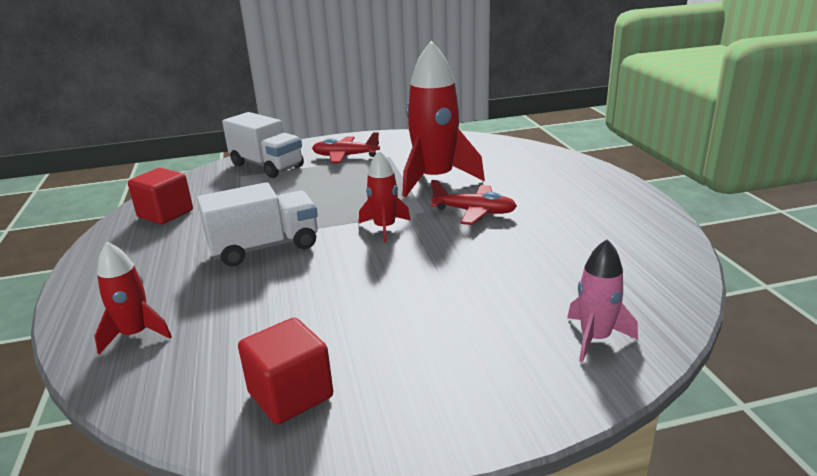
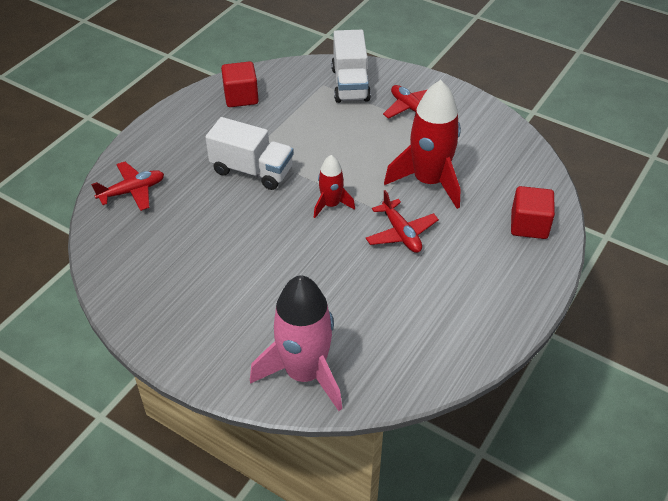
camera: 45 degrees right, 20 degrees up
red rocket [95,242,172,354] -> red plane [91,162,164,211]
red cube [238,318,333,425] -> red cube moved to [511,186,555,239]
pink rocket [567,239,638,362] -> pink rocket [250,275,342,411], size x1.91

